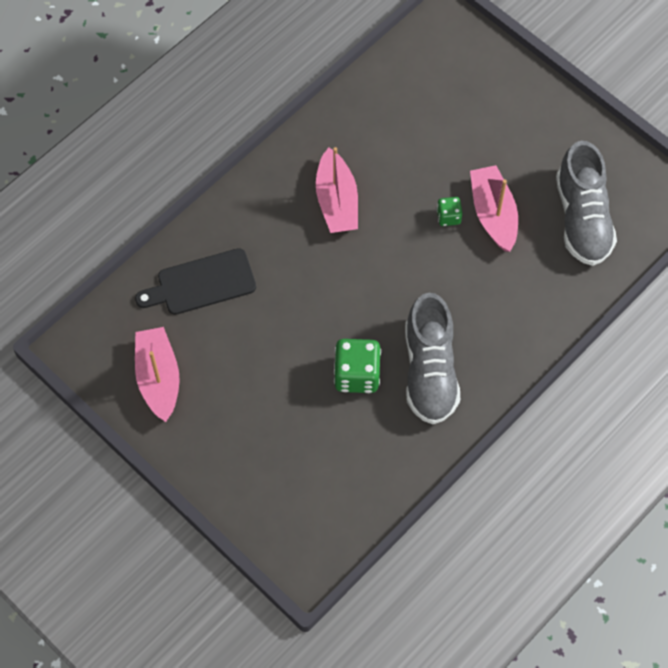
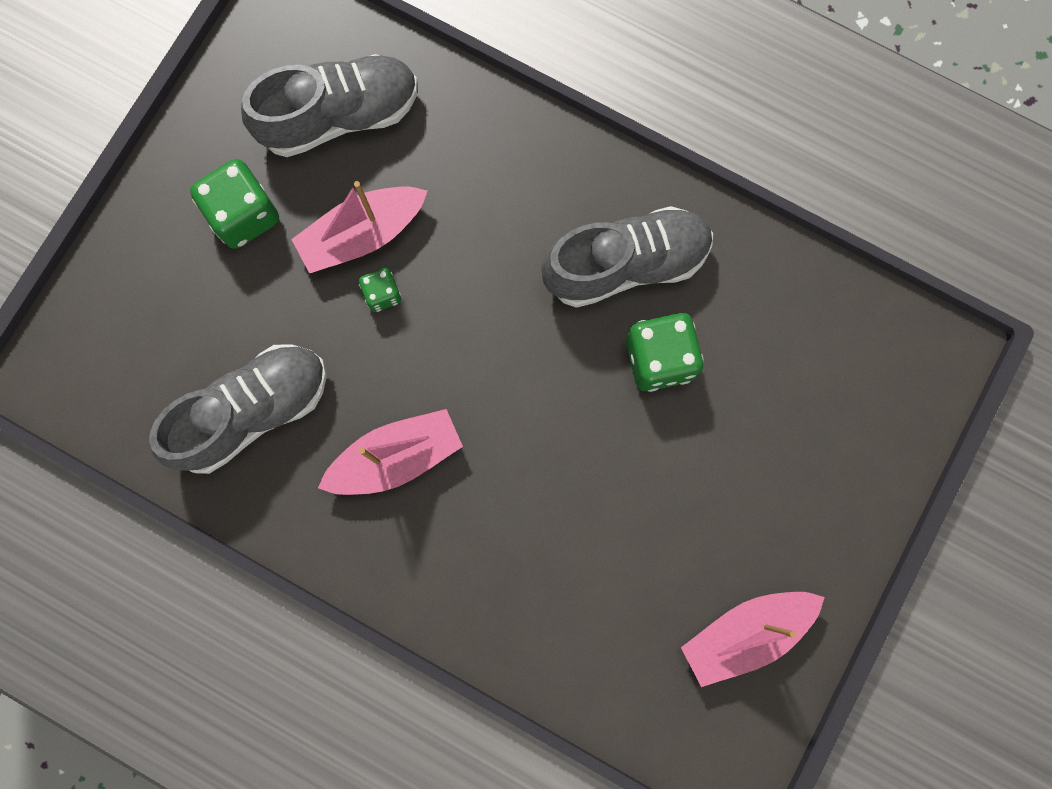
camera: 105 degrees left, 15 degrees up
black cutting board [135,248,256,315] -> none
none -> grey shoe [149,344,327,474]
none -> green dice [190,159,279,249]

